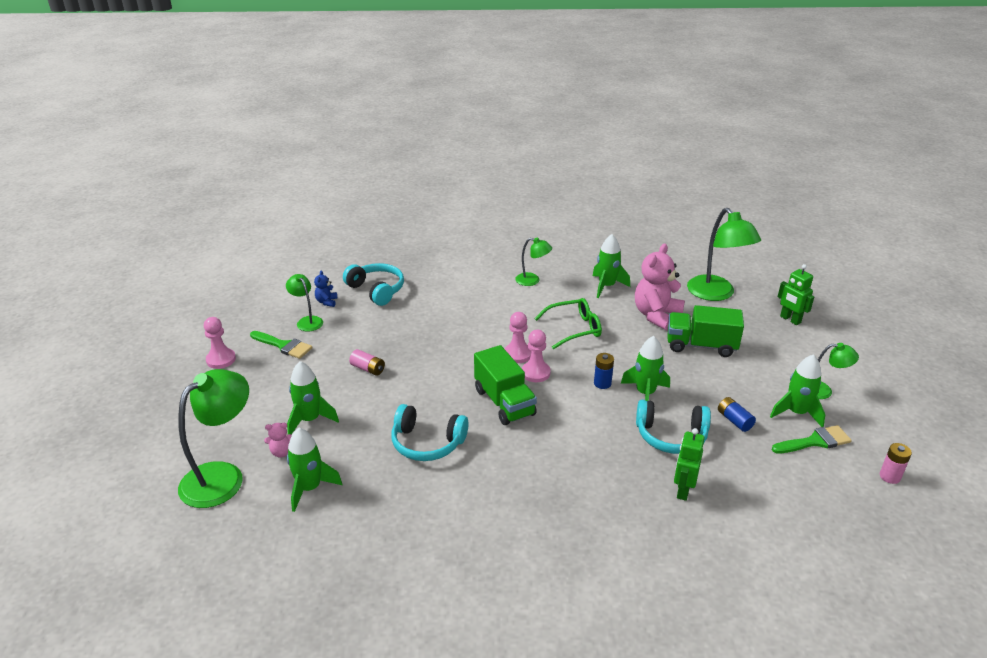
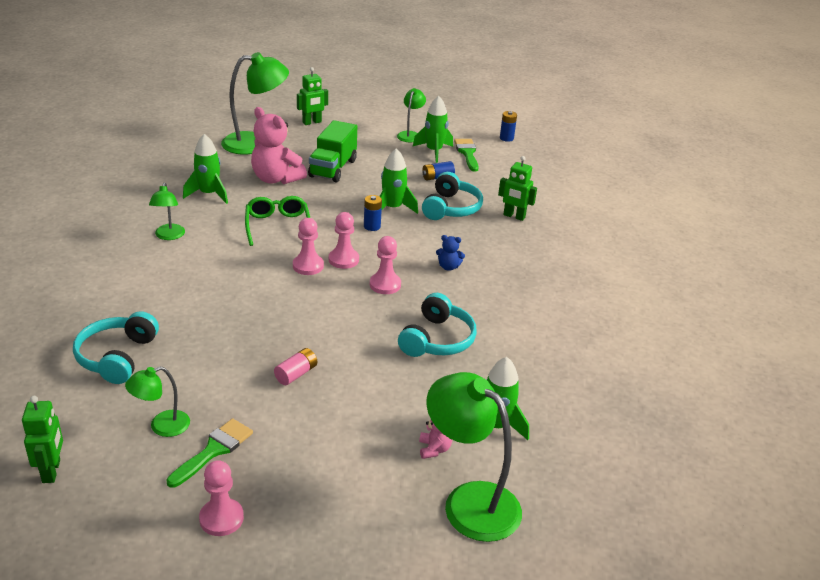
camera: 85 degrees left, 0 degrees up
green rocket [287,361,339,434] -> none
blue teddy bear [314,271,338,307] -> blue teddy bear moved to [436,235,465,271]
turquoise headphones [343,263,404,306] -> turquoise headphones turned 45 degrees counterclockwise [73,311,159,384]
green truck [474,345,537,425] -> pink pawn [370,236,401,294]
green lamp [515,238,552,286] -> green lamp turned 150 degrees clockwise [149,183,185,240]
pink battery [880,443,912,484] -> blue battery [500,111,517,142]
none -> green robot [22,396,63,483]

